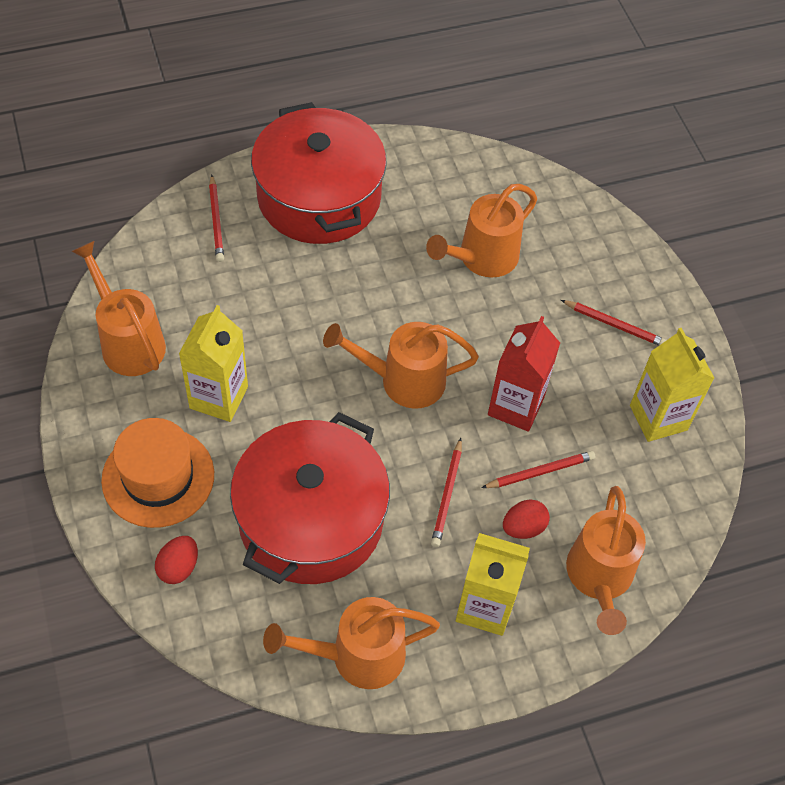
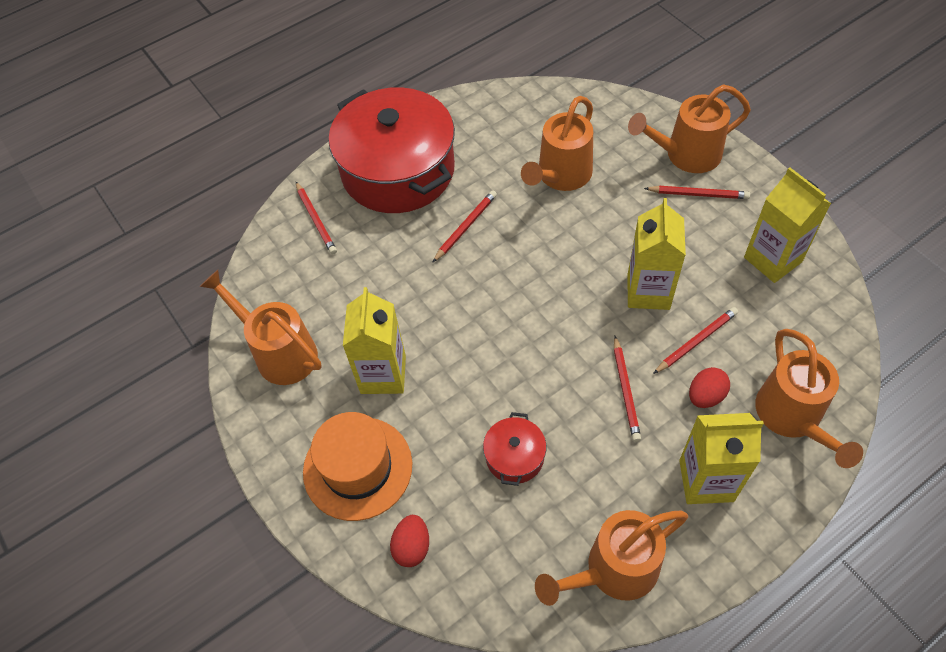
camera: 10 degrees left, 0 degrees up
red pot [230,412,390,584] -> red pot [483,412,546,486], size x0.42
orange watering can [323,322,479,409] -> orange watering can moved to [628,85,751,173]
red carton [488,316,560,432] -> yellow carton [628,198,686,310]
none -> red pencil [433,190,497,262]

